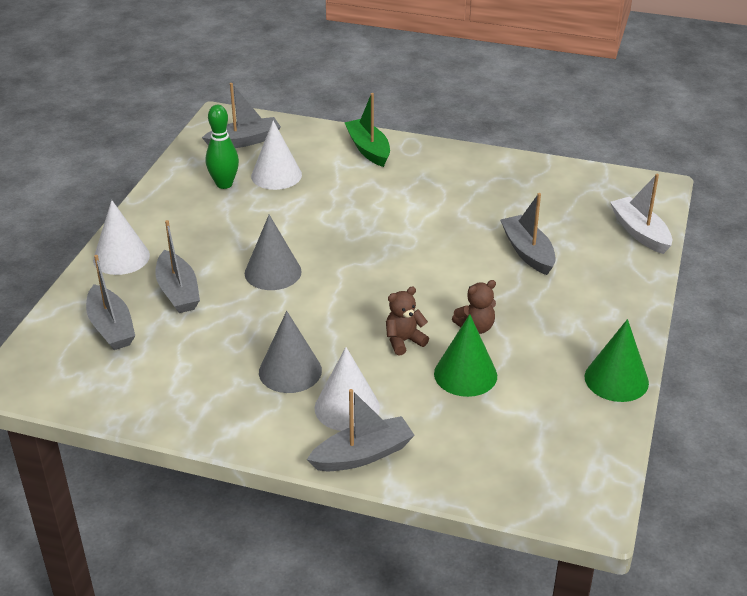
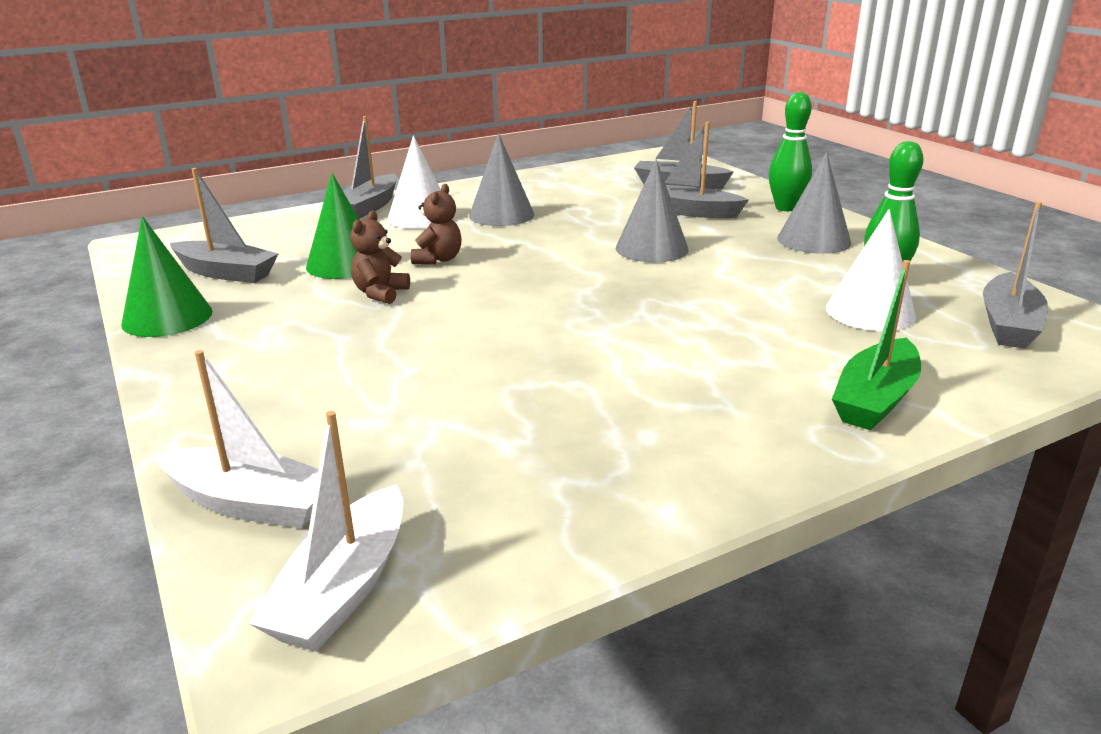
camera: 135 degrees right, 10 degrees down
white cone [93,200,150,275] -> green bowling pin [769,92,812,211]
green boat [344,93,390,167] -> green boat turned 105 degrees clockwise [832,260,921,430]
grey boat [500,193,556,275] -> grey boat moved to [170,168,278,283]
none -> white boat [248,411,403,652]
none -> grey cone [777,152,851,254]

